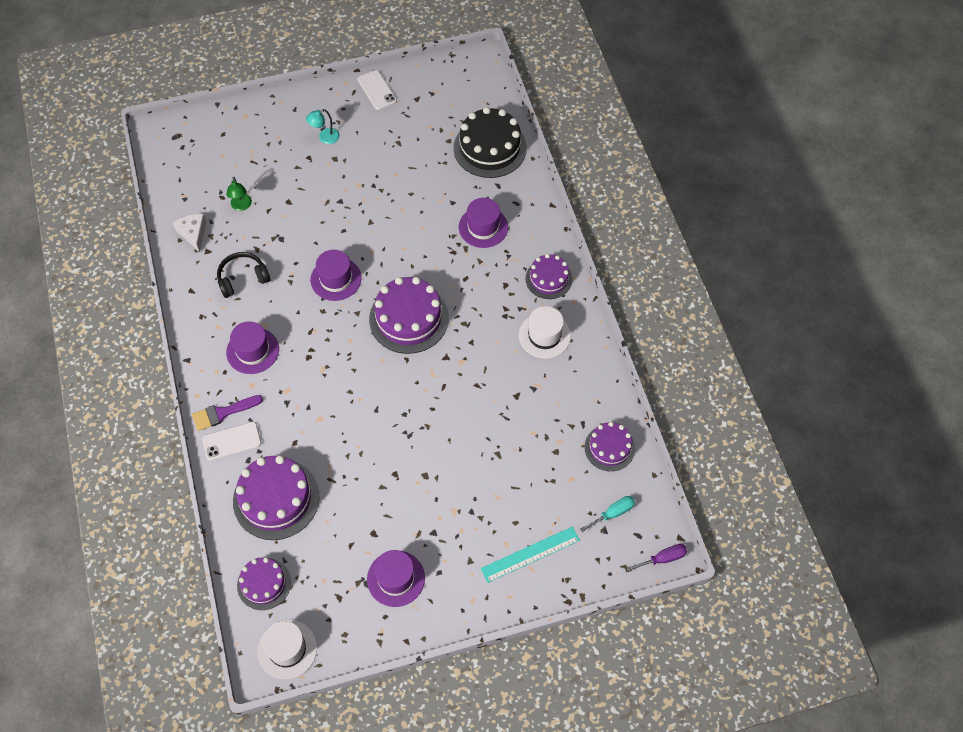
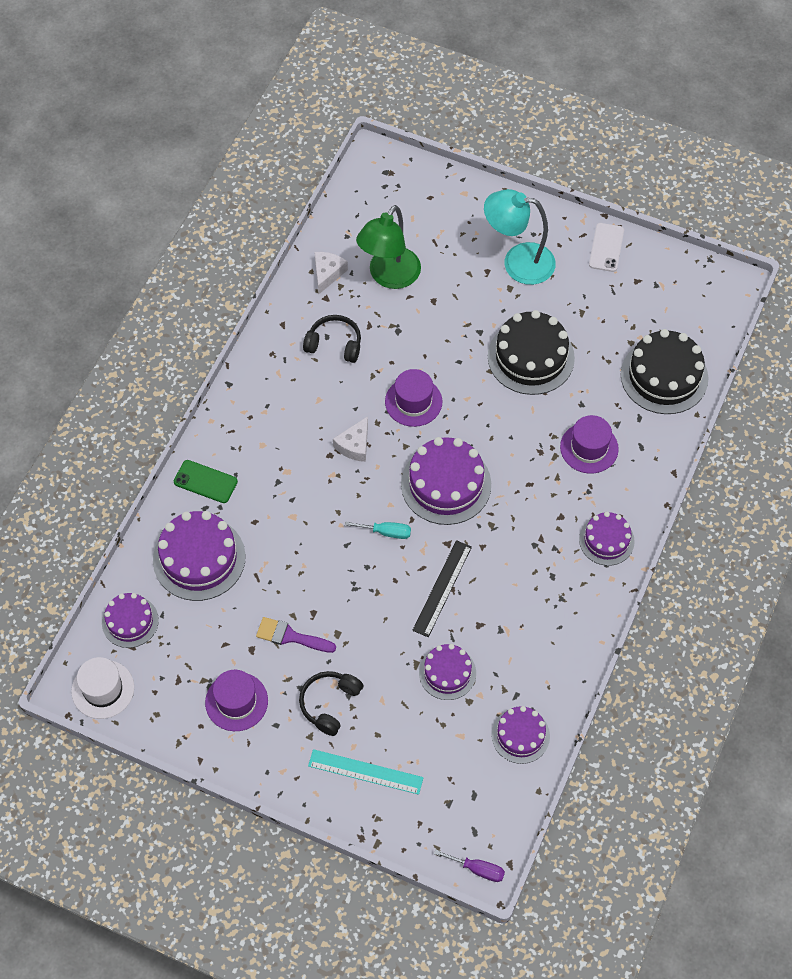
camera: 40 degrees right, 0 degrees up
purple brush [192,395,263,431] -> purple brush moved to [256,617,336,653]
white phone [202,422,261,461] -> green phone [174,460,238,503]
green lamp [226,177,252,211] -> green lamp [356,205,421,289], size x2.17
purple hat [226,321,279,374] -> none
turquoise lamp [306,109,340,144] -> turquoise lamp [484,189,556,285], size x2.17
white hat [519,306,571,359] -> none
turquoise screwdriver [580,496,635,532] -> turquoise screwdriver moved to [345,521,411,539]
none -> black headphones [299,671,363,736]
none -> white cheese [333,416,368,462]
none -> black ruler [412,540,472,637]
none -> purple cake [419,644,476,700]
none -> black cake [488,310,575,395]

